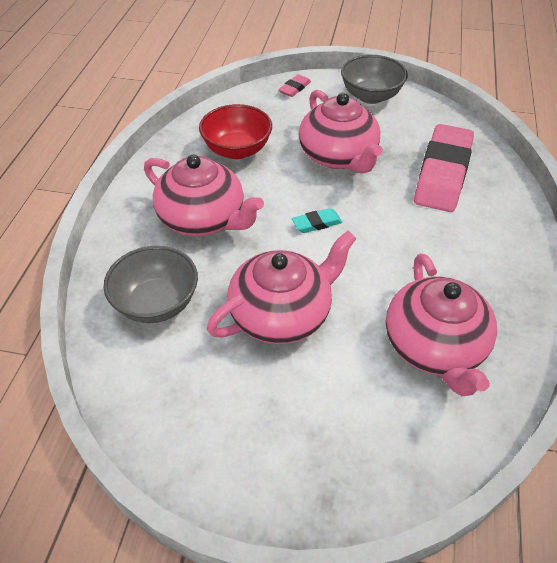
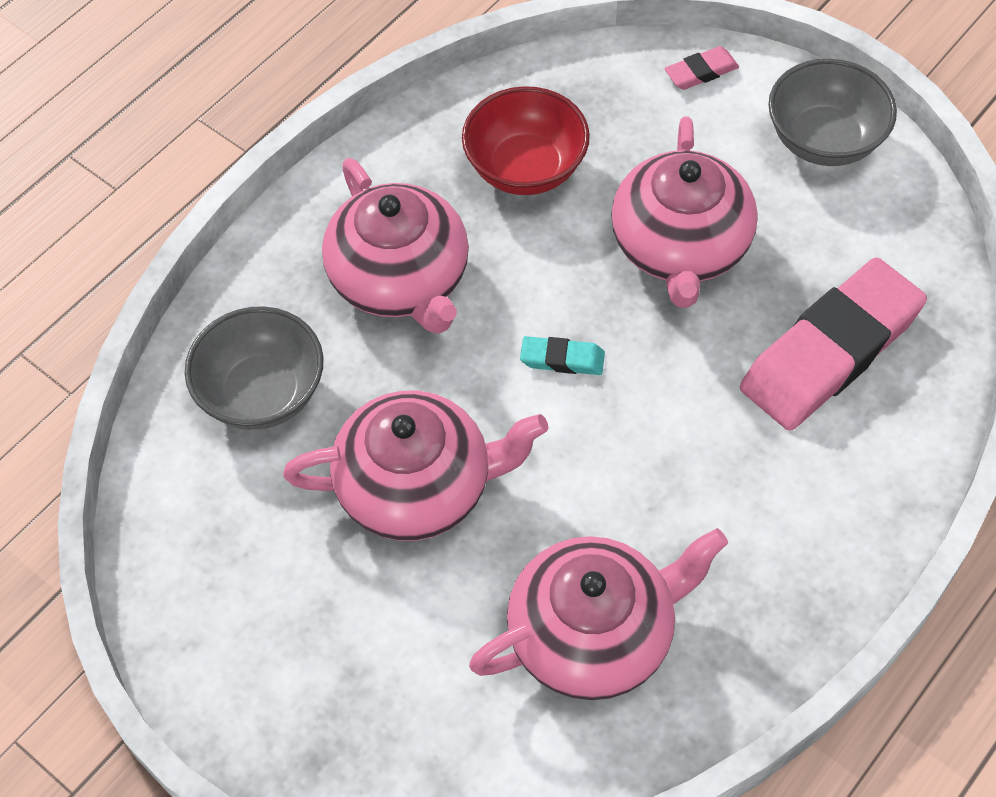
camera: 30 degrees right, 10 degrees up
pink teapot [386,253,497,396] -> pink teapot turned 135 degrees counterclockwise [469,528,728,700]

